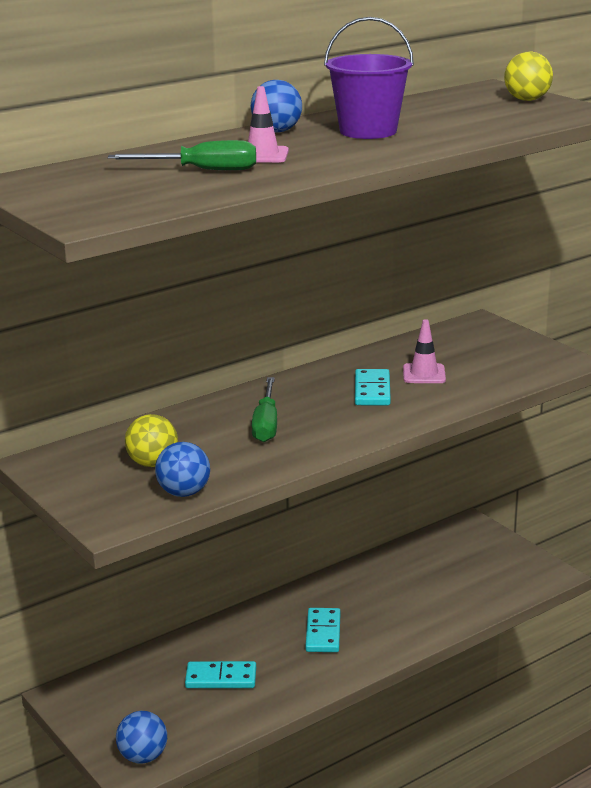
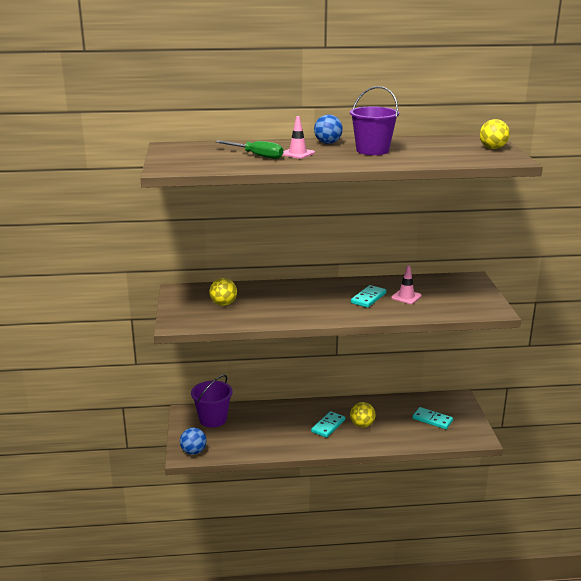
camera: 30 degrees right, 0 degrees up
blue ball [155,442,210,497] -> none
turquoise domino [185,661,256,688] -> turquoise domino moved to [412,407,453,429]
green screwdriver [252,377,277,442] -> none
none -> purple bucket [191,375,233,428]
none -> yellow ball [350,402,376,428]

